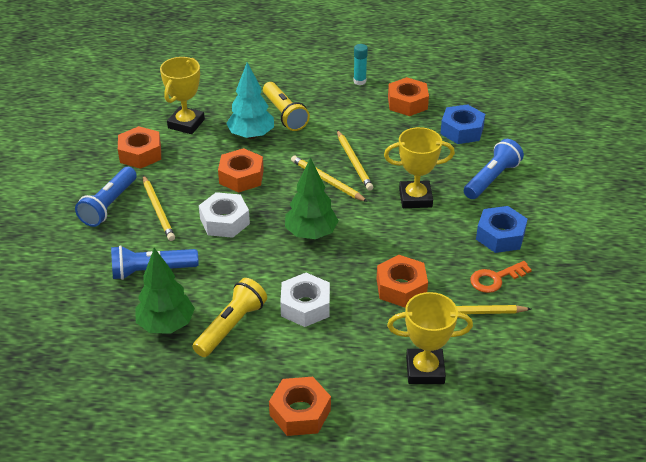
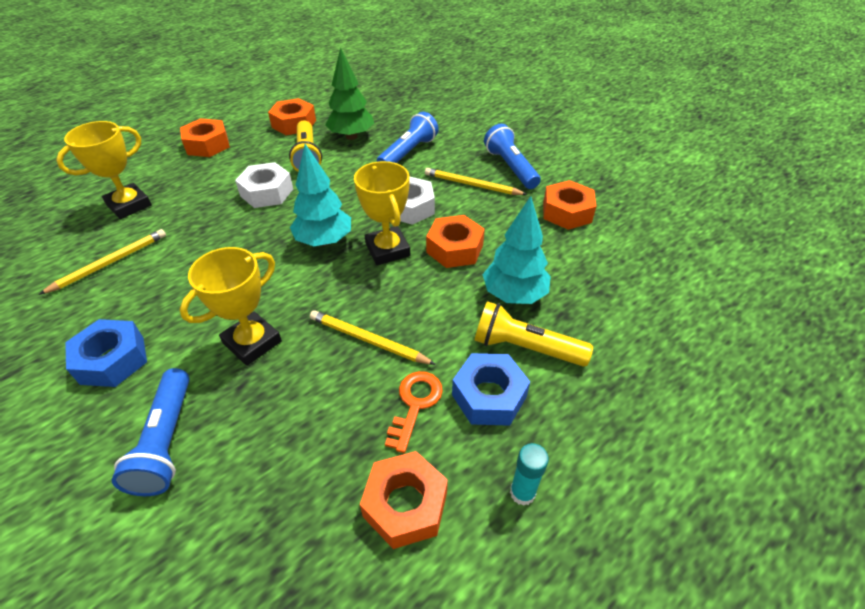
camera: 135 degrees right, 5 degrees up
yellow trophy [160,57,205,134] -> yellow trophy moved to [354,161,410,265]
green tree [285,157,339,239] -> turquoise tree [290,144,351,246]
yellow pencil [291,155,368,202] -> none
orange nut [376,255,428,308] -> orange nut moved to [268,98,316,135]
blue nut [440,104,485,144] -> blue nut moved to [452,353,530,426]
orange key [470,261,532,293] -> orange key moved to [385,371,443,453]

